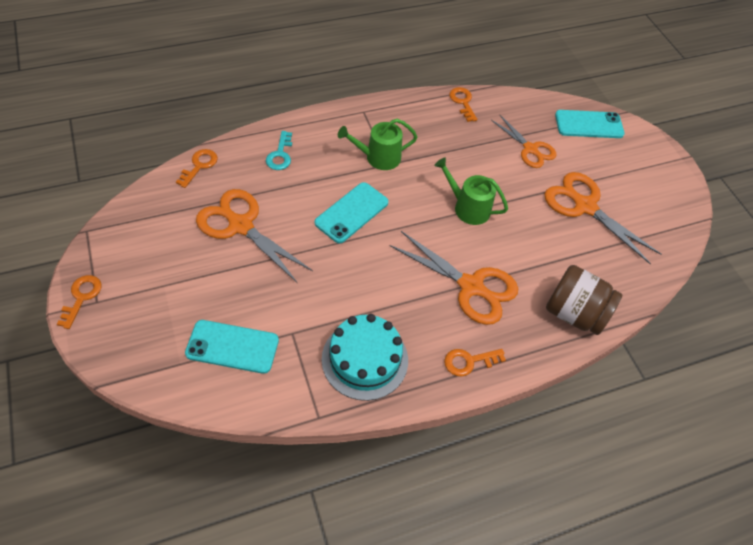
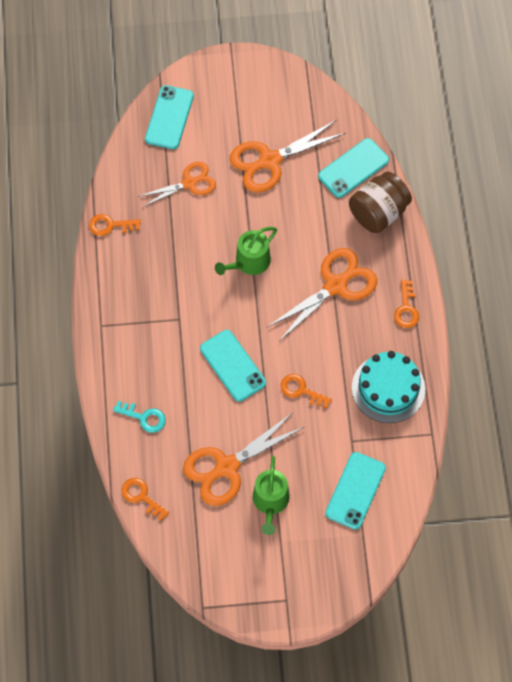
camera: 70 degrees left, 10 degrees up
orange key [57,275,102,329] -> orange key moved to [280,374,332,408]
green watering can [338,119,417,170] -> green watering can moved to [253,456,290,535]
none -> turquoise phone [318,138,389,198]

